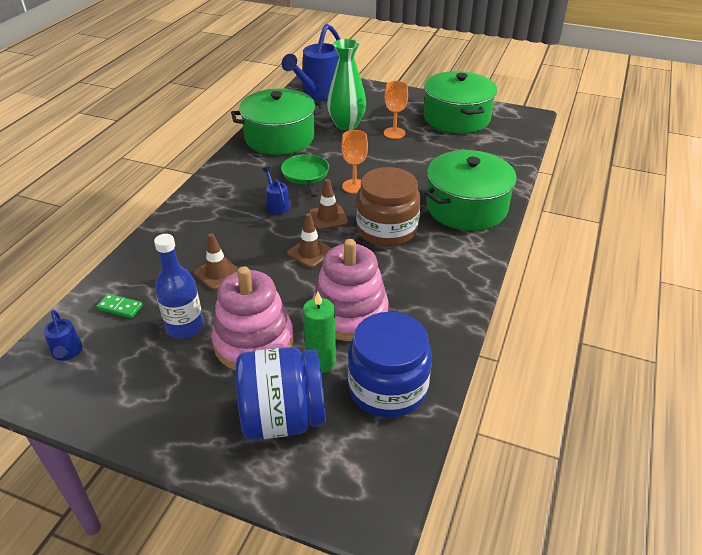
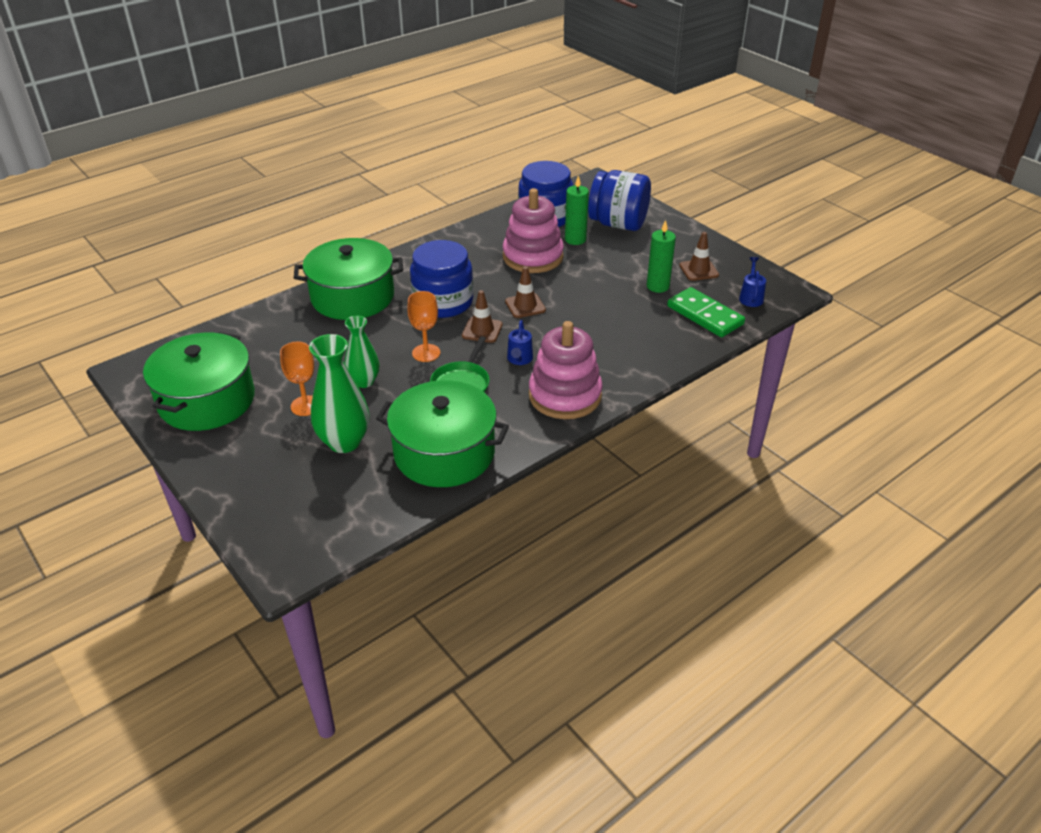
camera: 150 degrees left, 0 degrees up
green domino [96,294,143,318] -> green domino [667,287,745,337], size x2.02
blue bottle [154,234,204,339] -> green candle [647,220,676,293]
brown traffic cone [194,233,239,290] -> brown traffic cone moved to [679,232,719,281]
pink stacking toy [212,266,293,370] -> pink stacking toy moved to [529,321,603,419]
blue watering can [282,24,340,101] -> none
brown jar [356,167,420,247] -> blue jar [410,240,474,318]
none -> green vase [345,316,379,388]

